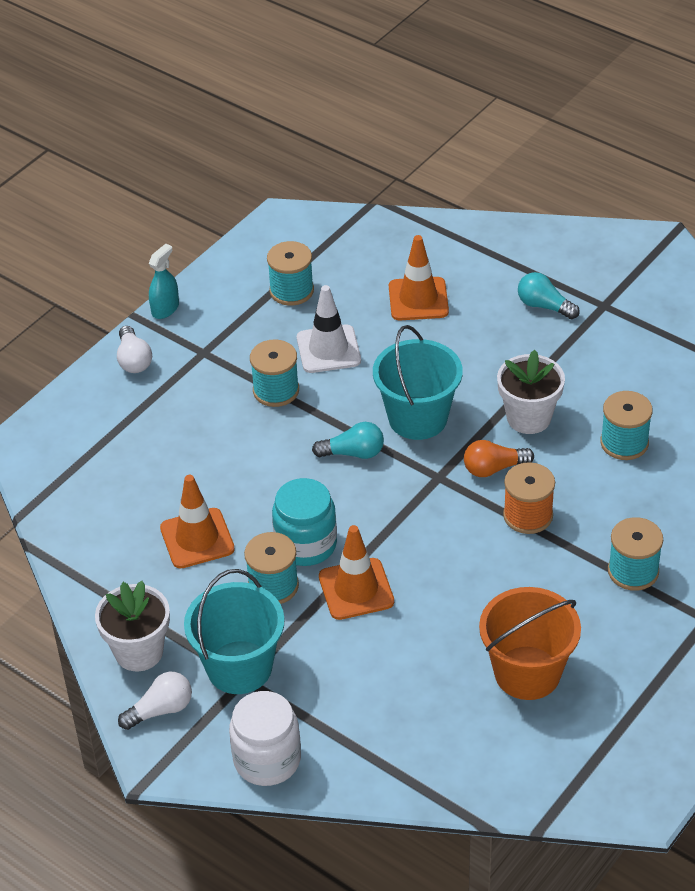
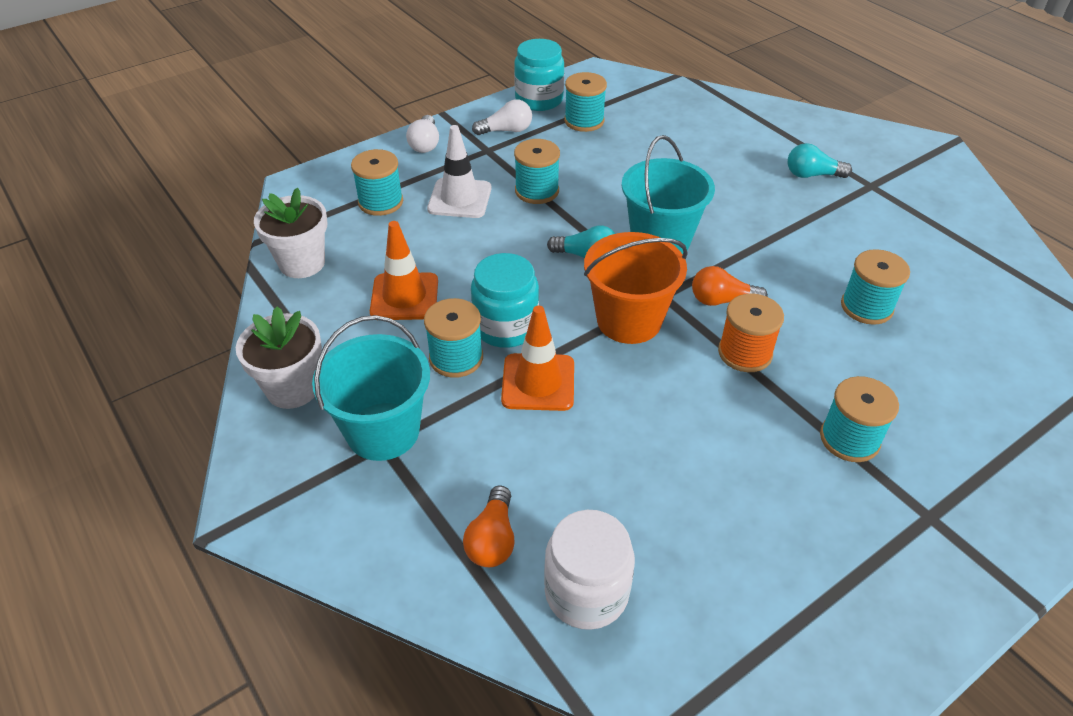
camera: 15 degrees right, 0 degrees up
white light bulb [118,672,192,730] -> white light bulb moved to [472,99,532,135]
turquoise spray bottle [149,244,179,319] -> none
white jar [229,691,301,786] -> white jar moved to [544,510,635,630]
white traffic cone [297,285,361,373] -> white traffic cone moved to [427,125,492,218]
orange traffic cone [389,235,449,320] -> none
orange bucket [479,587,581,700] -> orange bucket moved to [584,232,688,344]
white flower pot [497,350,565,434] -> white flower pot moved to [254,188,327,278]
turquoise light bulb [518,272,580,319] -> turquoise light bulb turned 45 degrees counterclockwise [788,143,852,178]
none -> turquoise spool [351,149,403,216]
none -> orange light bulb [463,486,515,567]
none -> turquoise jar [514,39,564,111]

